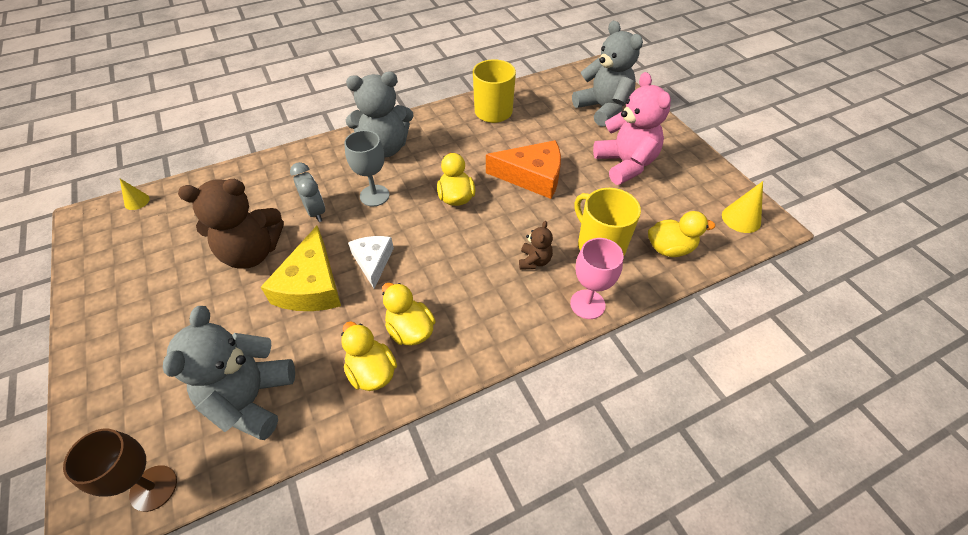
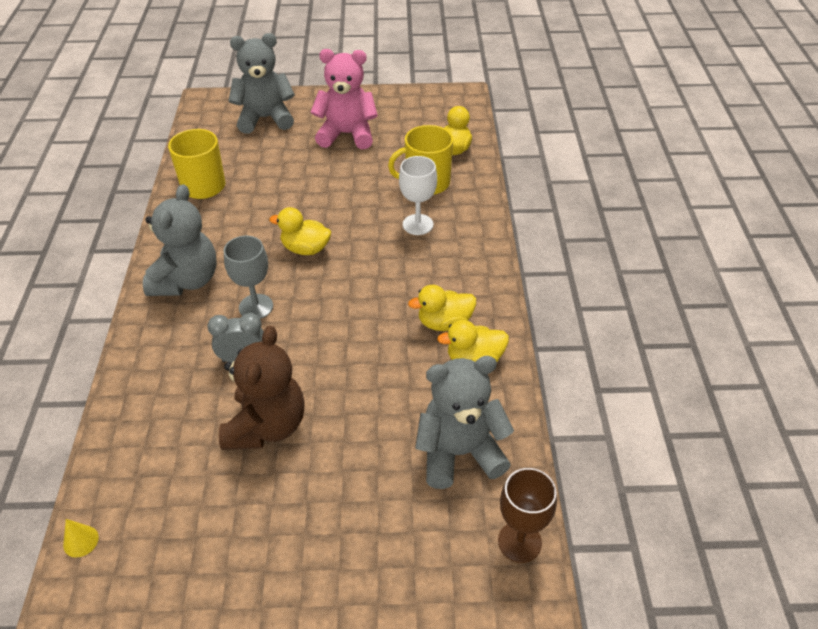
camera: 65 degrees left, 5 degrees down
grey teddy bear [163,306,295,440] -> grey teddy bear turned 135 degrees clockwise [415,356,514,489]
yellow cheese [261,226,341,311] -> none
white cheese [348,236,394,289] -> none
orange cheese [486,140,561,199] -> none
brown teddy bear [519,221,553,270] -> white goblet [399,156,437,235]
pink goblet [570,238,624,319] -> none
yellow cone [722,181,763,233] -> none

